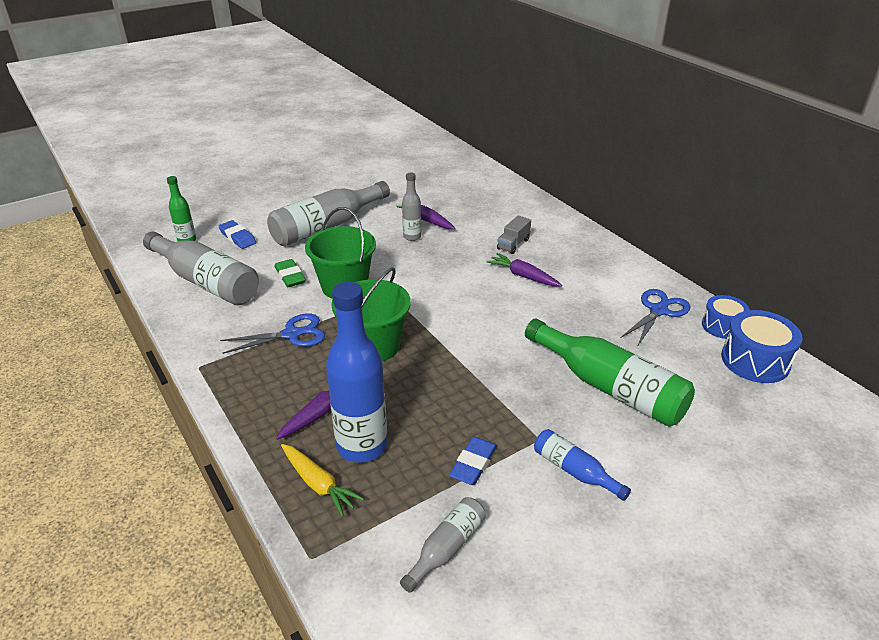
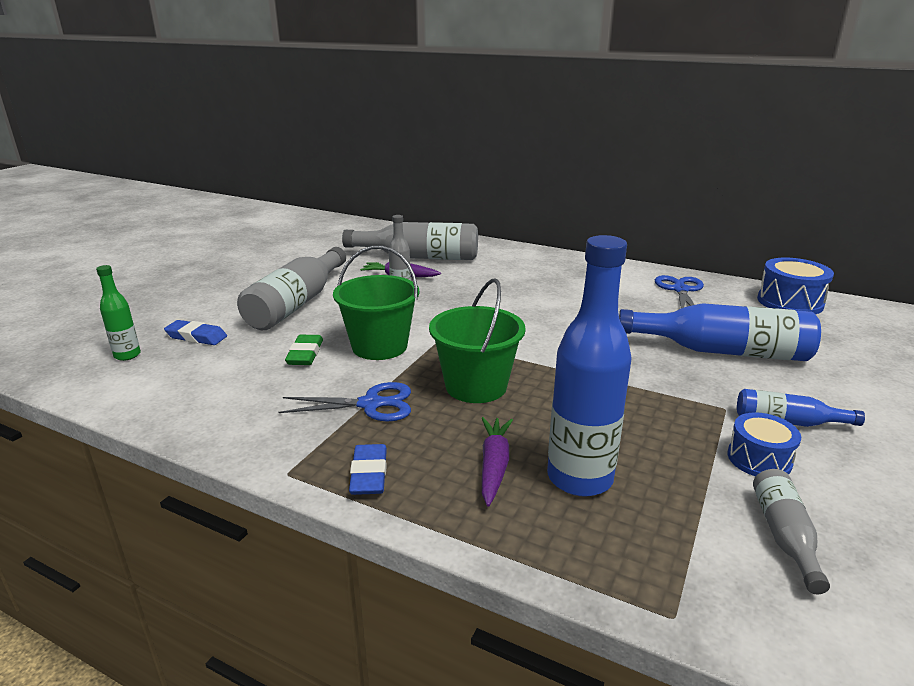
camera: 30 degrees left, 10 degrees down
grey bottle [143,231,259,305] -> grey bottle moved to [342,222,478,260]
blue scissors [220,314,325,354] -> blue scissors turned 45 degrees clockwise [278,382,411,422]
green eraser [274,259,306,287] -> green eraser turned 60 degrees clockwise [285,335,323,365]
yellow carrot [281,444,364,517] -> none
blue eraser [449,437,497,485] -> blue eraser moved to [349,444,387,495]
purple carrot [487,253,562,287] -> none
grey truck [497,215,531,254] -> none
green bottle [525,319,695,426] -> blue bottle [619,303,821,361]
blue drum [702,295,750,339] -> blue drum moved to [727,412,801,476]

